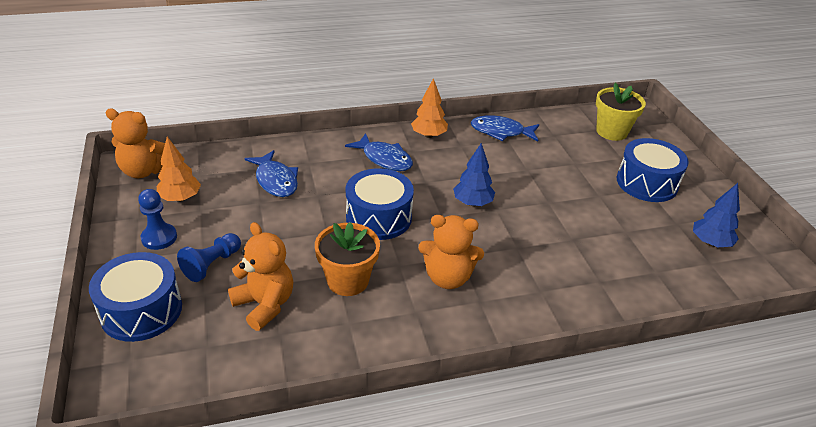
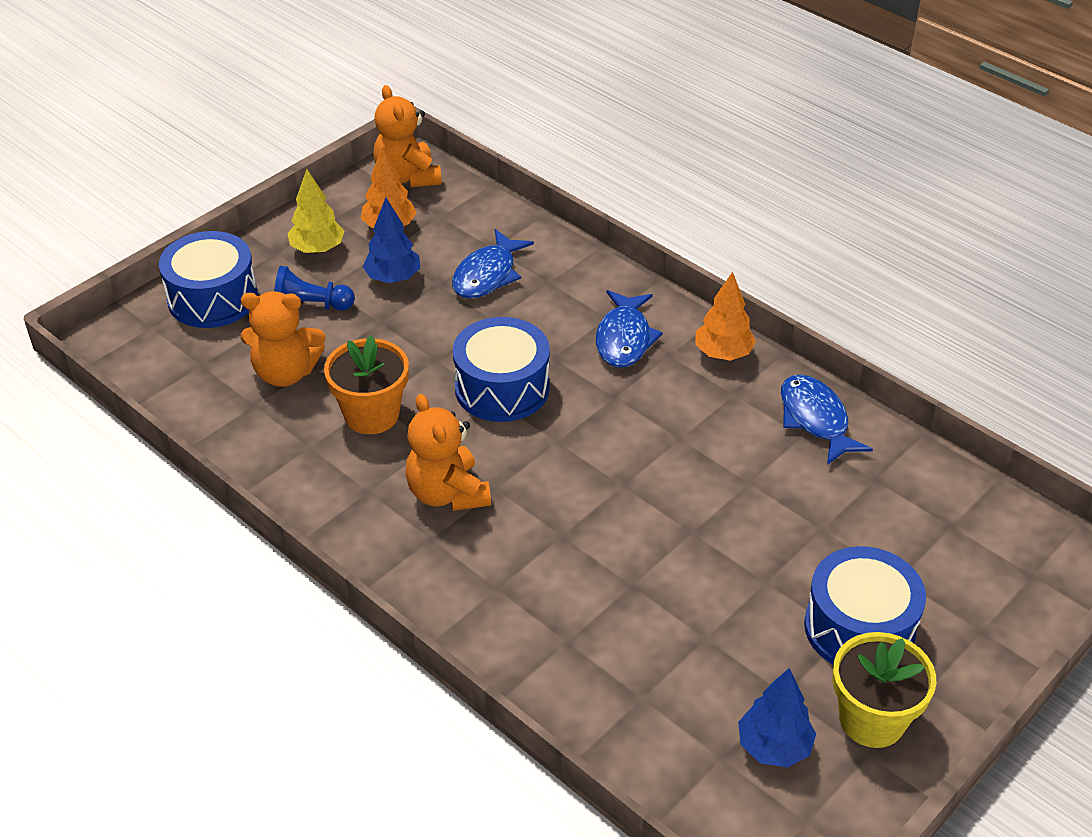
camera: 60 degrees right, 5 degrees up
blue pawn [138,189,177,250] -> yellow tree [287,169,344,254]
orange teddy bear [228,222,293,331] -> orange teddy bear turned 75 degrees clockwise [241,291,325,387]
blue tree [453,143,495,206] -> blue tree moved to [362,198,420,283]
yellow flower pot [596,83,646,141] -> yellow flower pot moved to [832,632,936,748]

